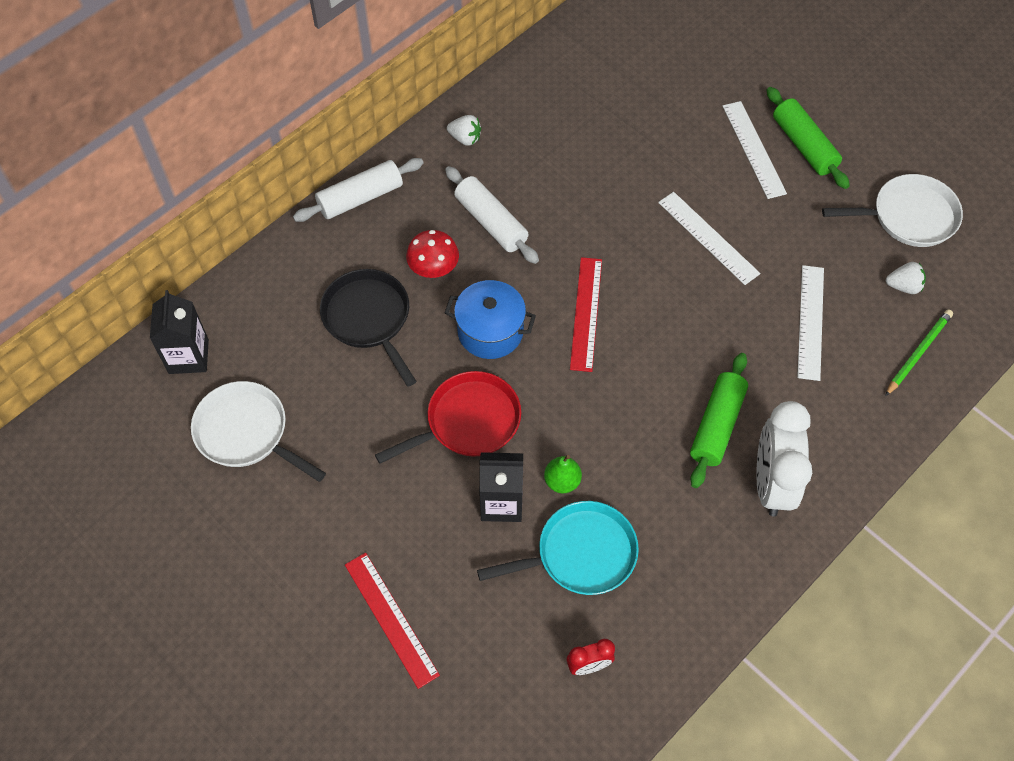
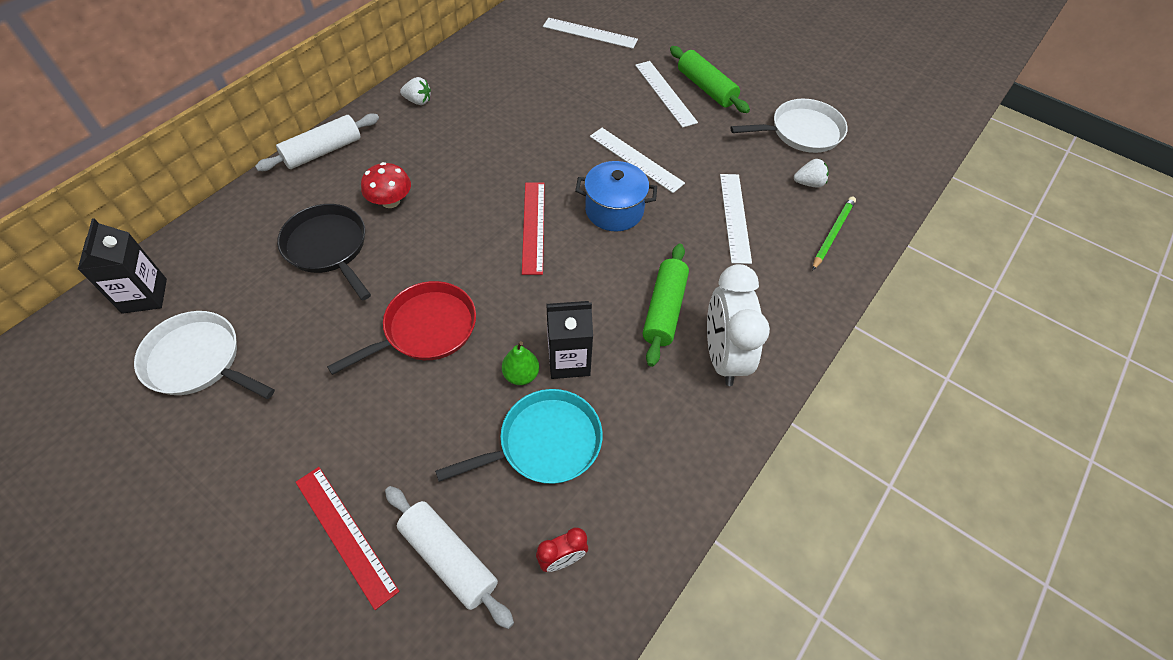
camera: 10 degrees left, 5 degrees down
white rolling pin [445,166,539,264] -> white rolling pin moved to [385,486,514,629]
blue pot [445,280,536,359] -> blue pot moved to [575,161,657,231]
black carton [479,452,523,522] -> black carton moved to [546,301,593,379]
none -> white ruler [543,18,638,49]

